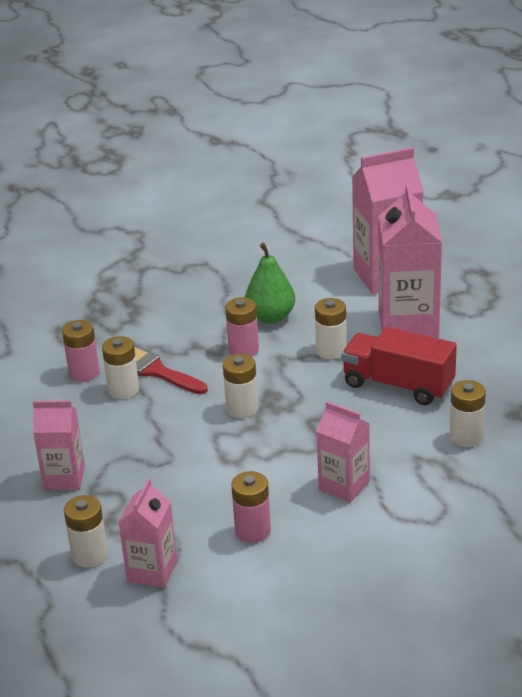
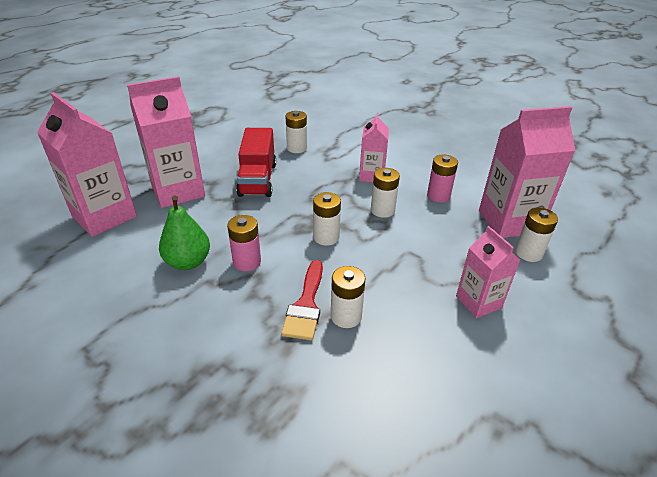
camera: 120 degrees left, 5 degrees up
pink battery [62,320,99,382] -> none
pink carton [119,478,177,588] -> pink carton [479,106,575,238], size x1.71
white battery [315,298,347,360] -> white battery moved to [371,168,400,218]

